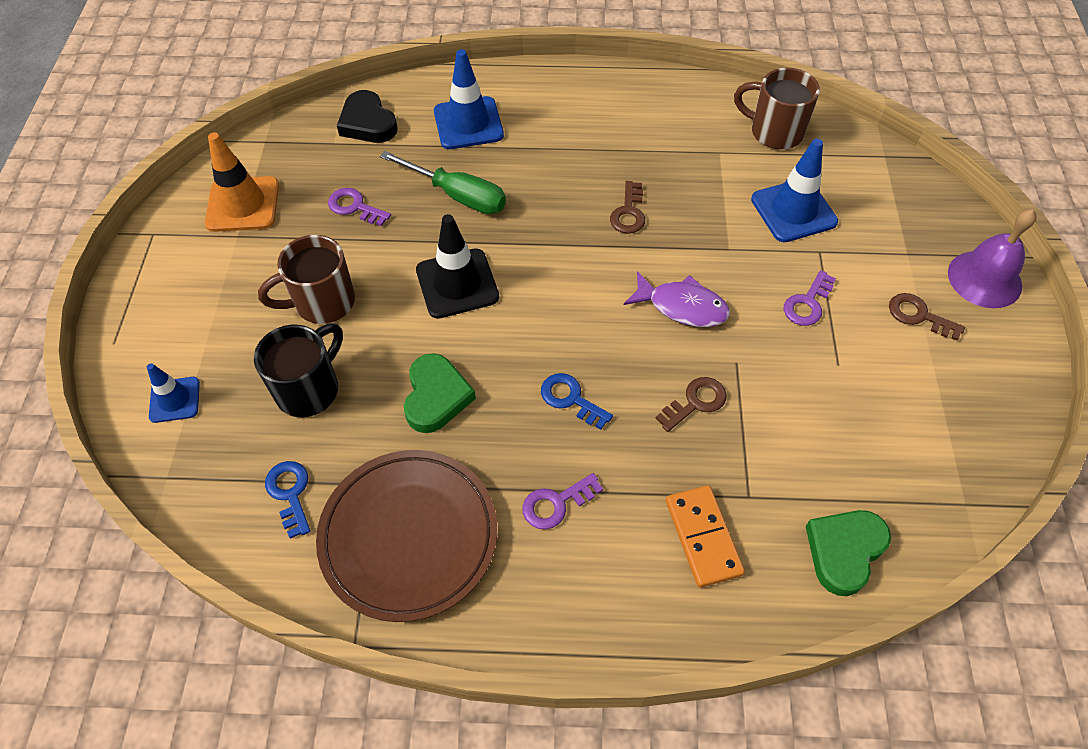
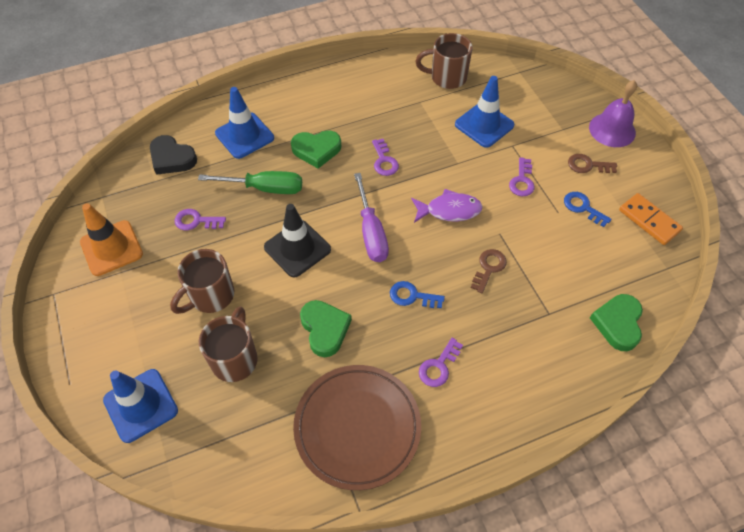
camera: 25 degrees left, 0 degrees up
blue traffic cone [147,363,200,423] -> blue traffic cone [103,369,178,443], size x1.66
black mug [254,324,343,417] -> brown mug [199,306,258,382]
blue key [265,461,310,539] -> blue key moved to [564,192,612,227]
brown key [610,181,645,234] -> purple key [372,139,399,176]
orange domino [666,485,745,588] -> orange domino moved to [619,193,683,245]
none -> green heart [291,130,341,169]
none -> purple screwdriver [354,173,389,262]

